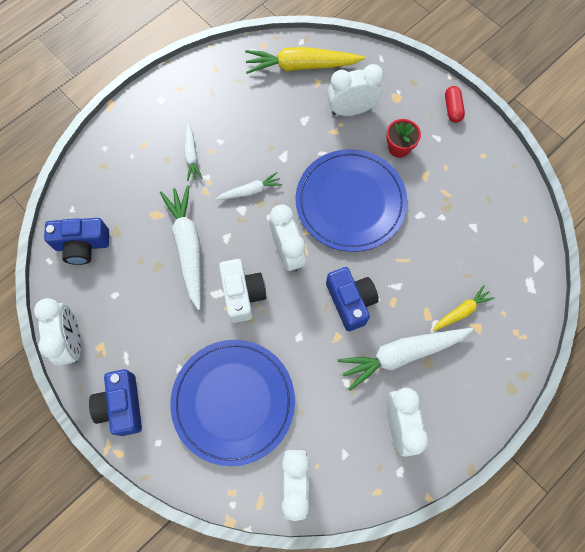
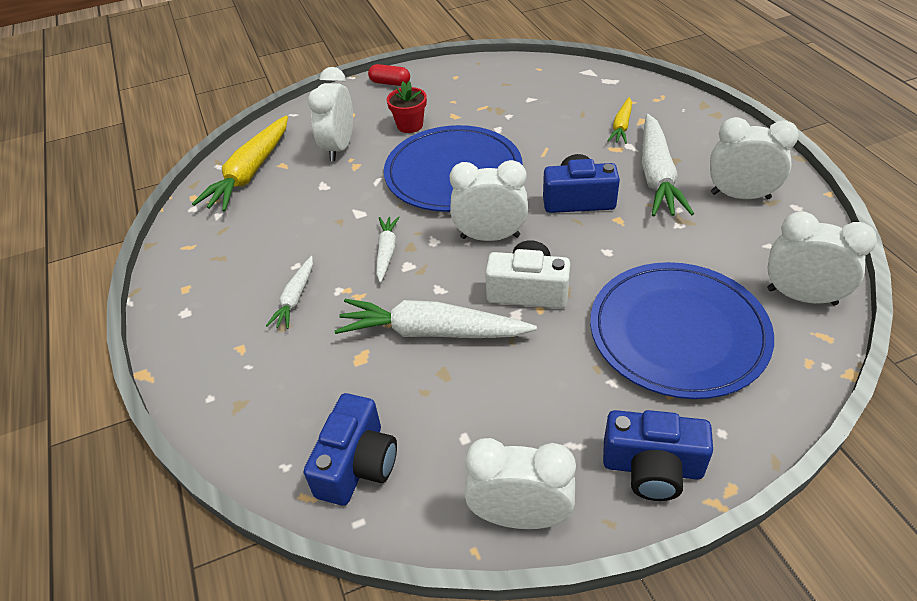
camera: 65 degrees left, 25 degrees down
white carrot [184,122,203,181] -> white carrot turned 90 degrees clockwise [266,256,313,329]
yellow carrot [432,285,494,331] -> yellow carrot turned 150 degrees counterclockwise [607,97,632,144]

